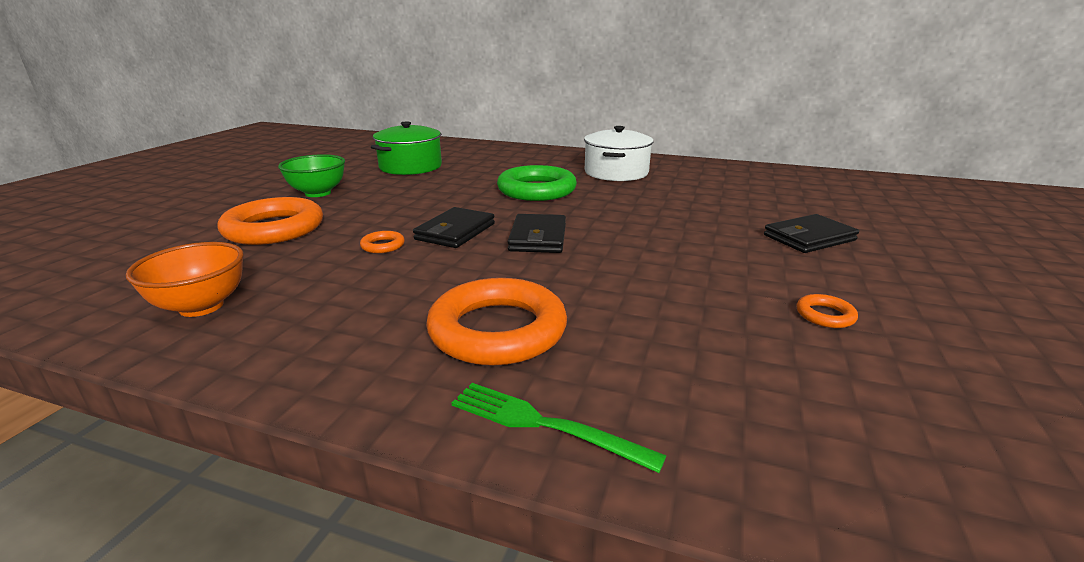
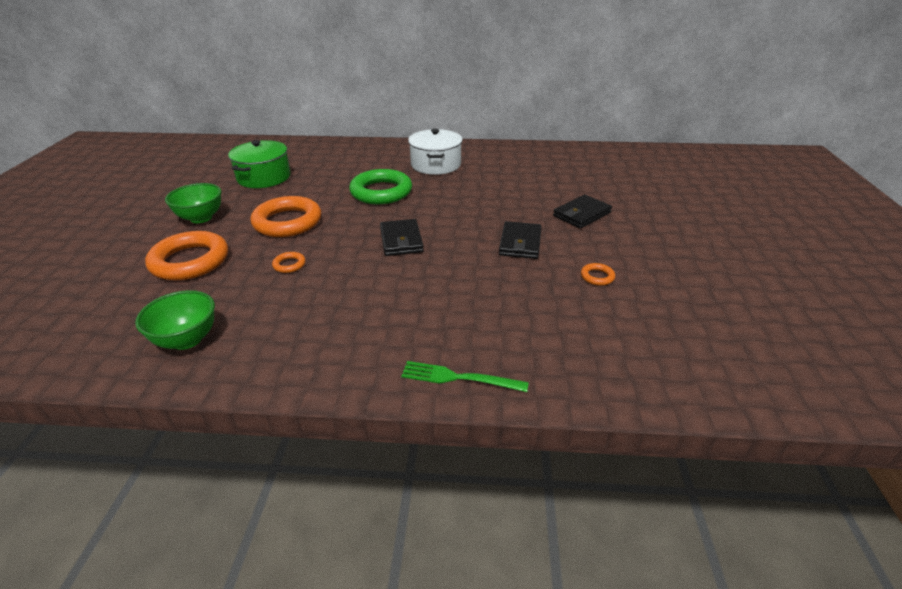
camera: 15 degrees left, 10 degrees up
orange bowl [126,242,244,317] -> green bowl [135,290,215,350]
black wallet [413,207,495,248] -> black wallet moved to [499,221,542,259]
orange ring [426,278,567,366] -> orange ring moved to [251,196,321,237]

